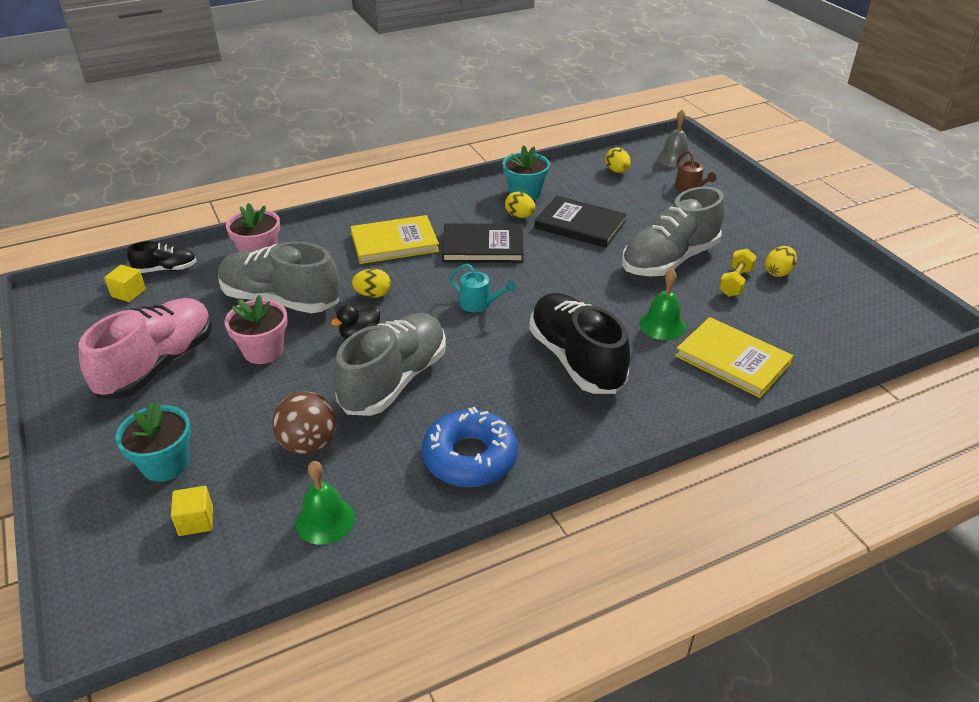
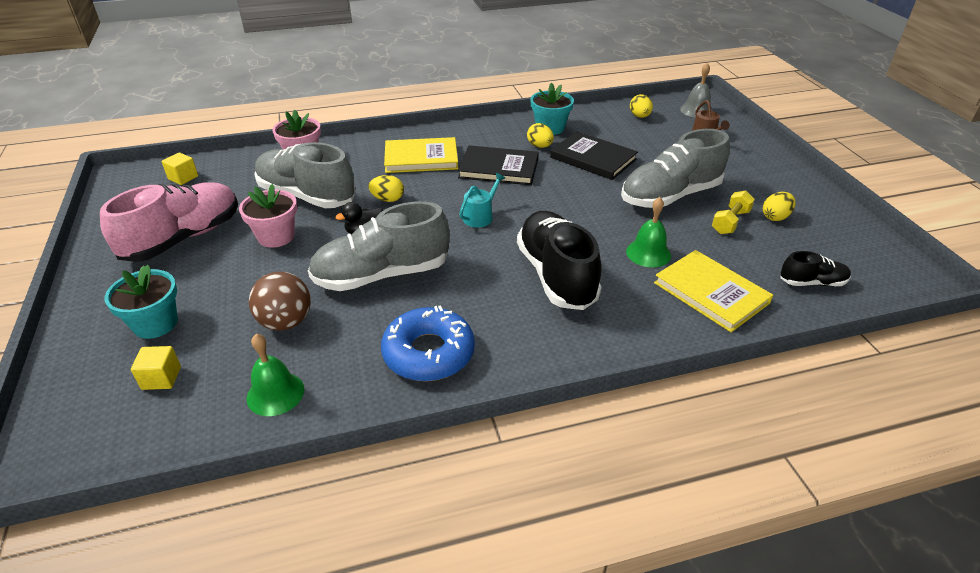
camera: 10 degrees right, 0 degrees up
black shoe [127,241,197,273] -> black shoe moved to [780,251,851,286]
grey shoe [333,313,446,416] -> grey shoe turned 150 degrees counterclockwise [308,201,449,291]
turquoise watering can [449,264,516,312] -> turquoise watering can turned 90 degrees counterclockwise [459,173,505,228]

